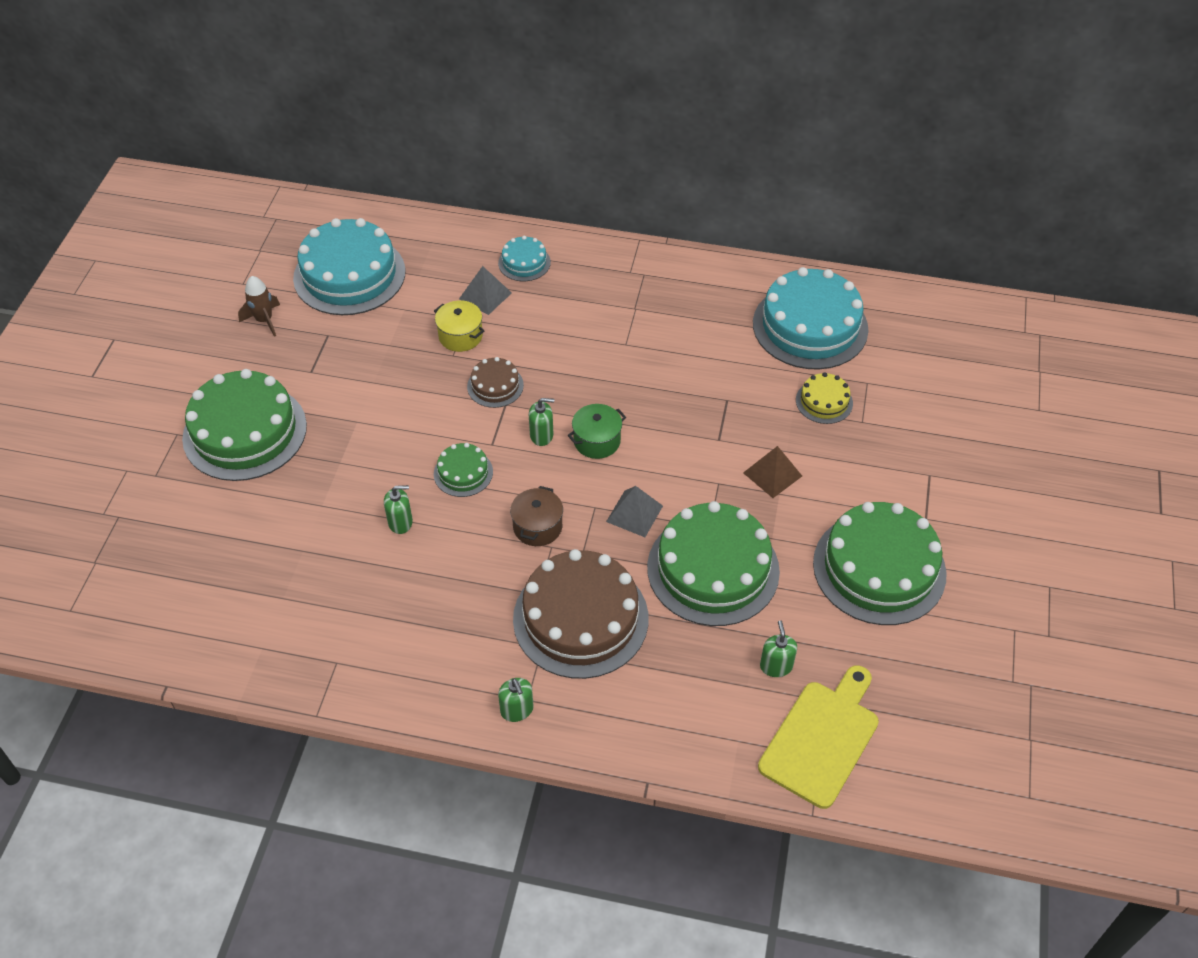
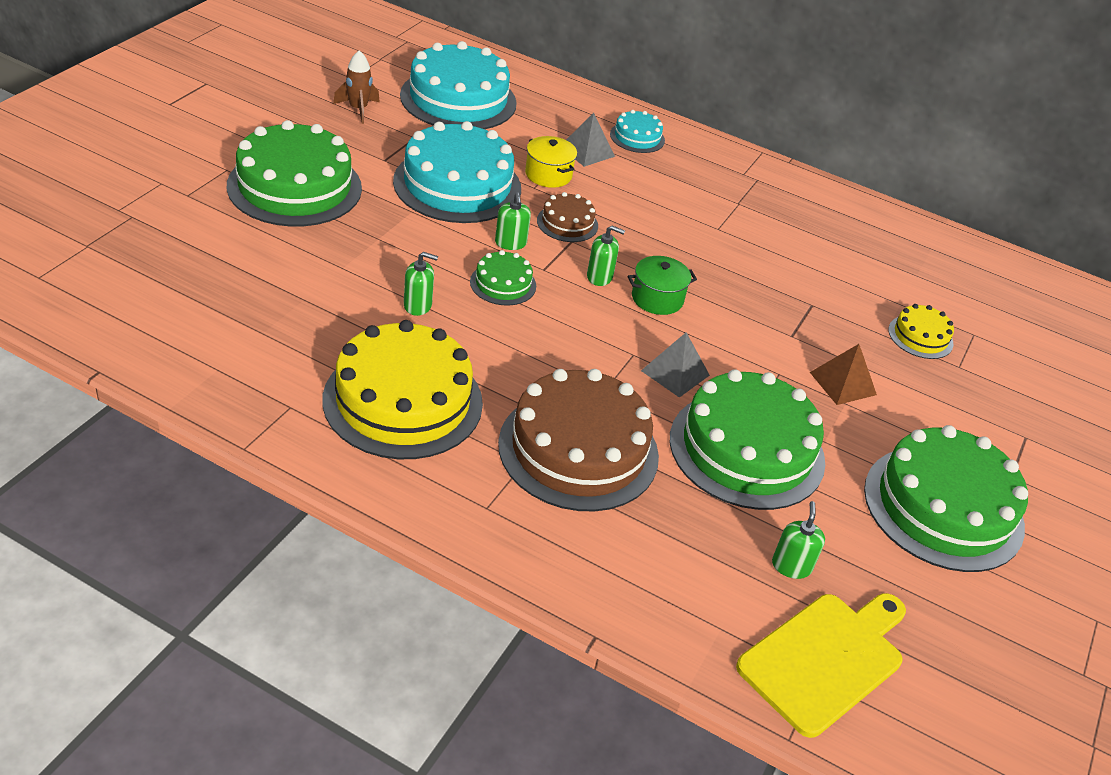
camera: 10 degrees right, 10 degrees down
green soap dispenser [498,678,533,722] -> green soap dispenser moved to [495,192,531,250]
brown pot [510,486,563,546] -> none
turquoise cake [753,267,868,370] -> turquoise cake moved to [393,121,521,223]
none -> yellow cake [322,320,483,459]

